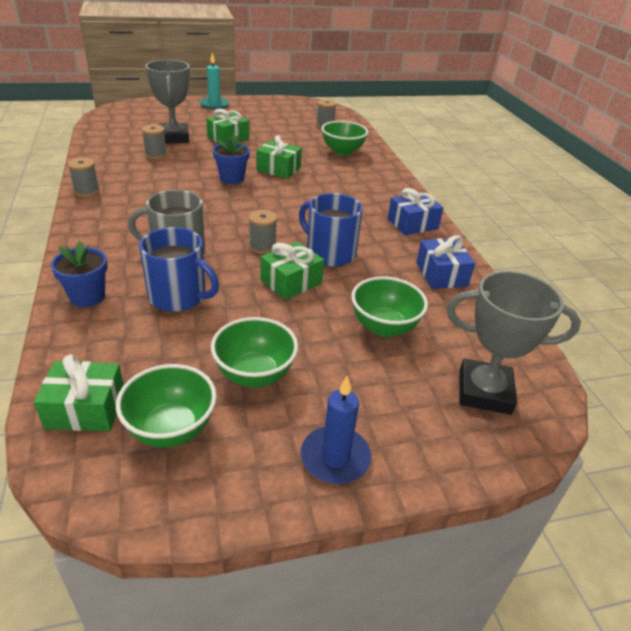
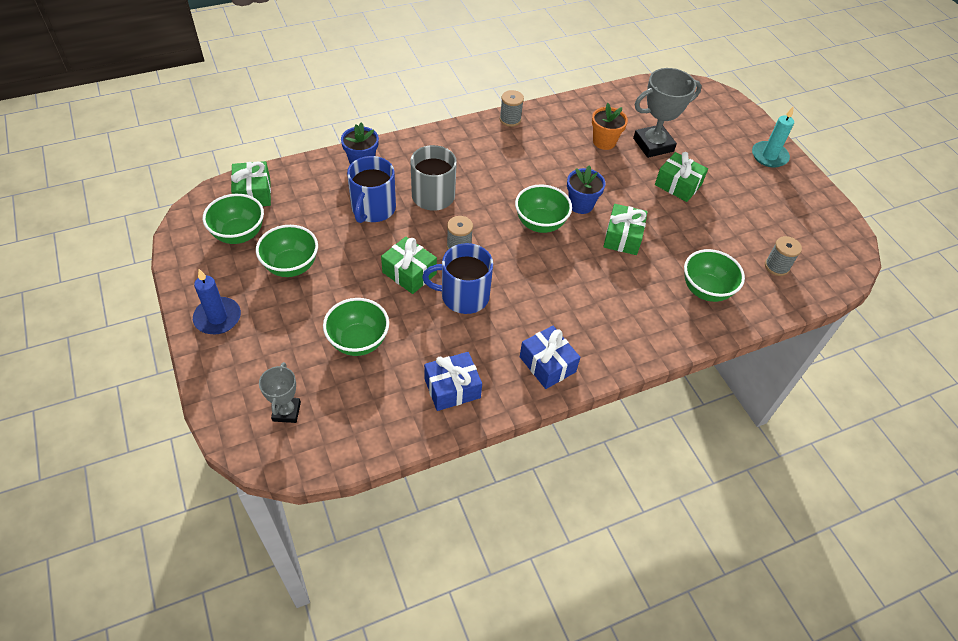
camera: 80 degrees right, 15 degrees up
grey spool [142,124,167,159] -> orange flower pot [592,103,628,150]
blue mug [299,193,363,267] -> blue mug turned 120 degrees counterclockwise [422,243,493,314]
grey trophy [447,271,581,415] -> grey trophy [259,362,301,423], size x0.58
none -> green bowl [515,184,572,233]

